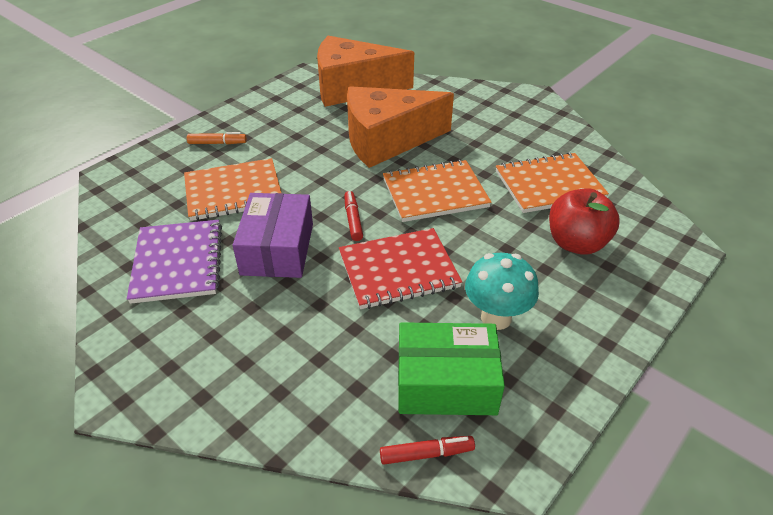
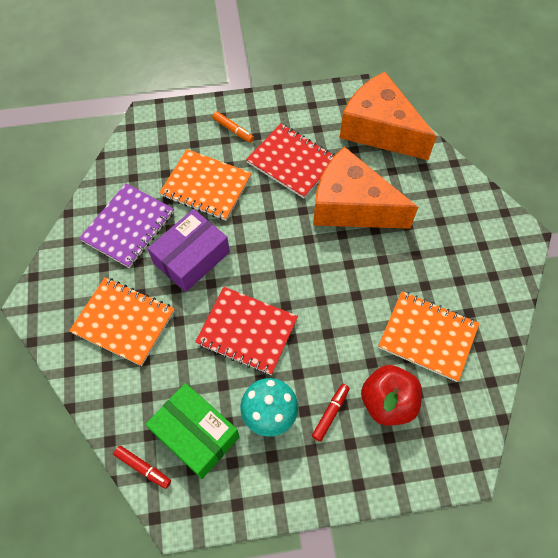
camera: 40 degrees right, 20 degrees up
red marker [344,191,363,241] -> red marker moved to [312,384,350,442]
orange notebook [383,160,491,222] -> orange notebook moved to [69,277,174,366]
none -> red notebook [246,124,335,199]

